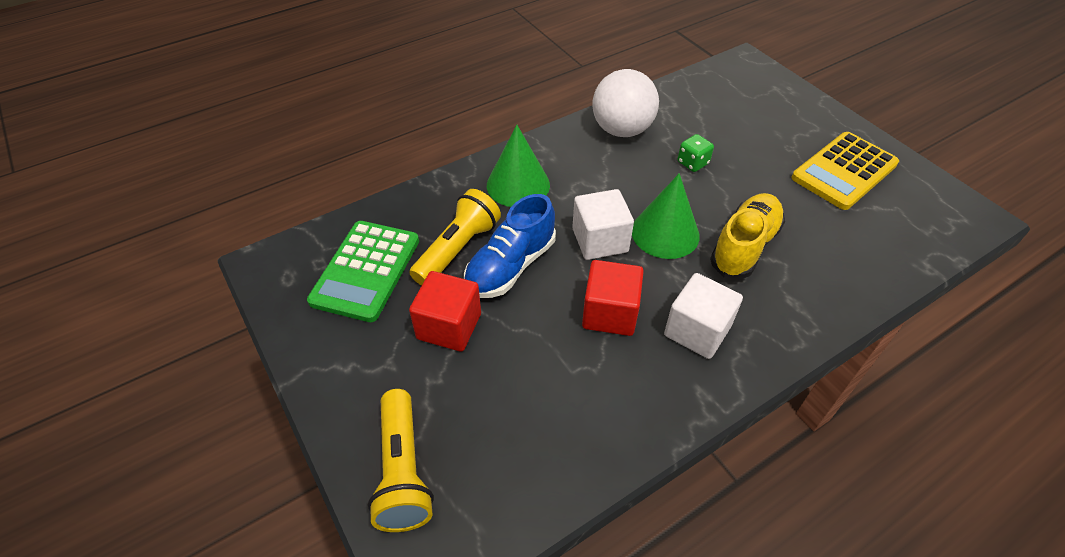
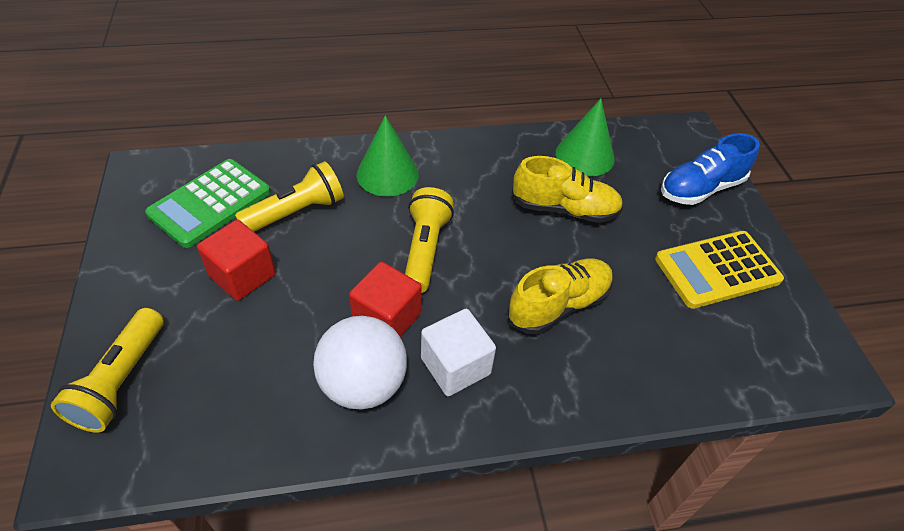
camera: 20 degrees right, 0 degrees up
blue shoe [464,194,556,298] -> blue shoe moved to [661,133,760,205]
white cube [572,189,634,260] -> yellow flashlight [405,187,454,293]
white ball [593,69,659,137] -> white ball moved to [313,316,407,409]
green cone [632,173,700,259] -> green cone moved to [556,98,615,176]
green dice [678,134,714,172] -> yellow shoe [512,156,623,223]

